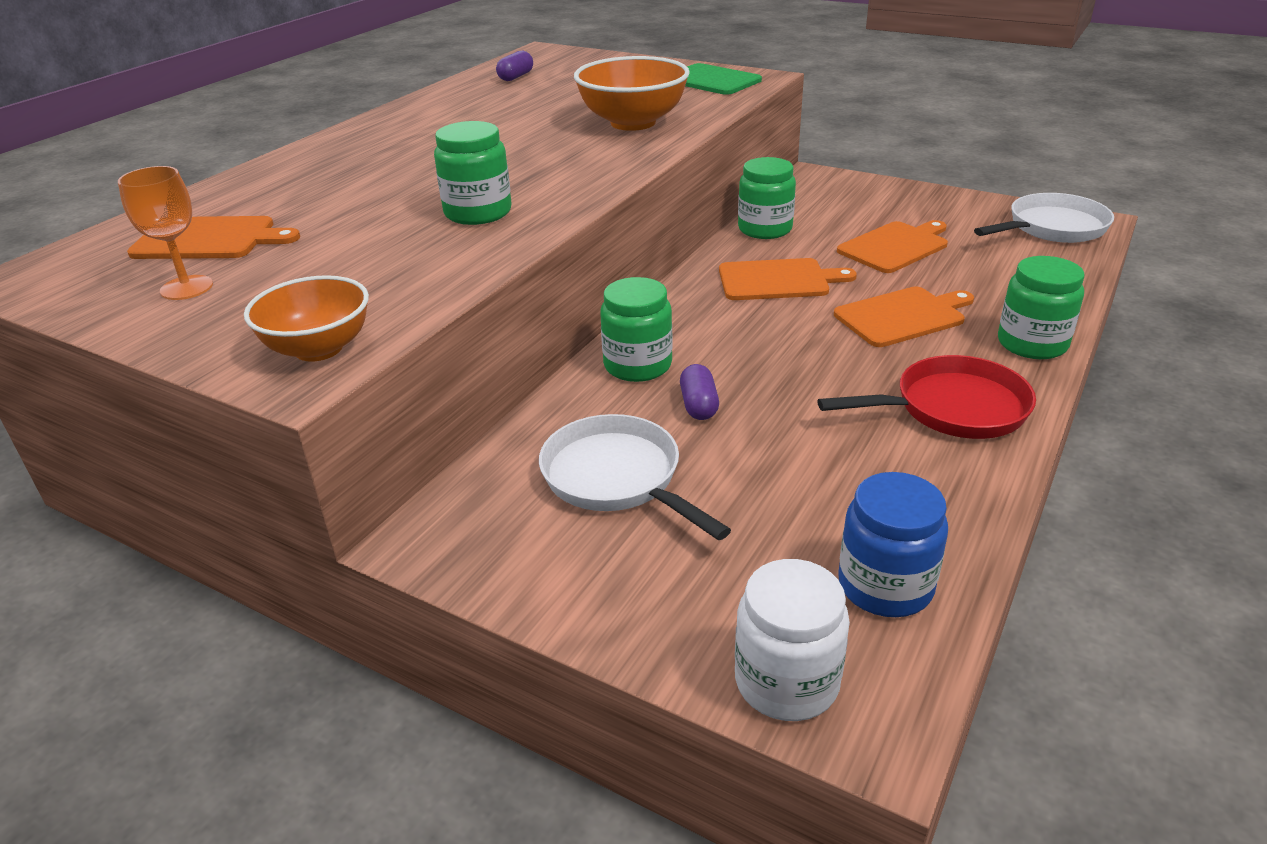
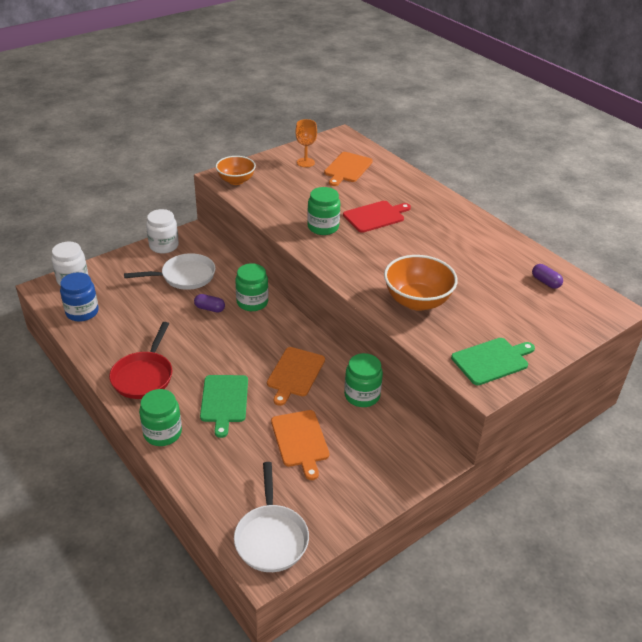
camera: 110 degrees right, 5 degrees up
orange cutting board [834,287,974,347] -> green cutting board [200,375,248,438]
none -> white jar [146,209,179,254]
none -> red cutting board [343,201,411,233]

